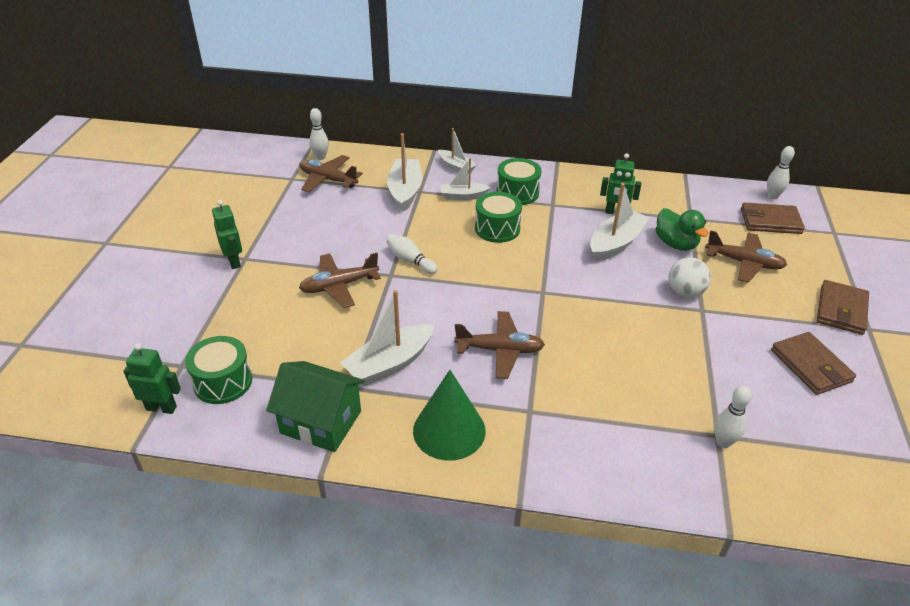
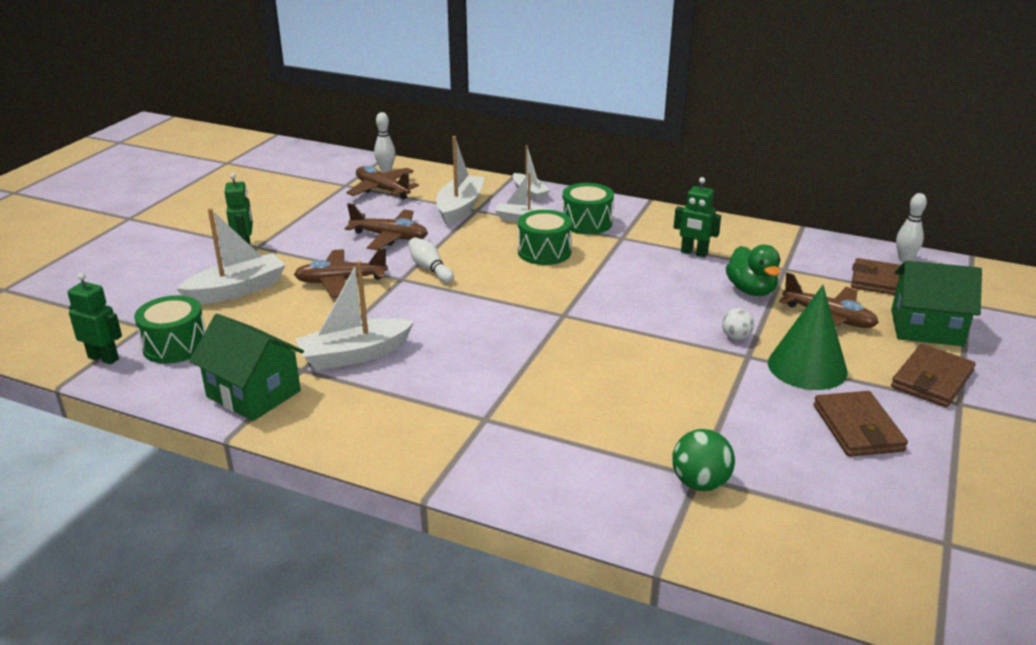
camera: 15 degrees right, 10 degrees down
green cone [413,370,486,460] -> green cone moved to [768,285,848,390]
brown plane [454,311,545,379] -> brown plane moved to [345,203,428,250]
white boat [590,183,650,262] -> white boat moved to [176,208,285,304]
white ball [669,257,711,298] -> white ball [722,308,754,340], size x0.64
white bowling pin [714,386,752,448] -> green ball [672,429,735,491]
none -> green house [891,260,982,346]

